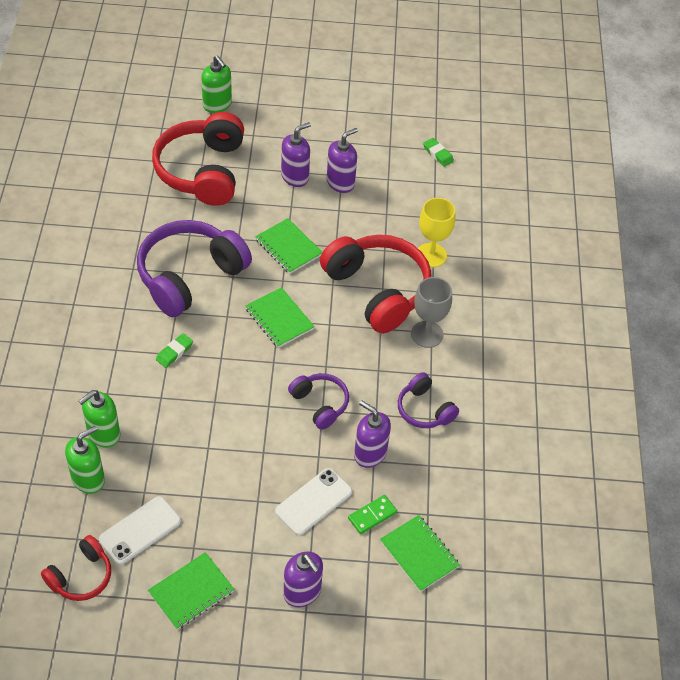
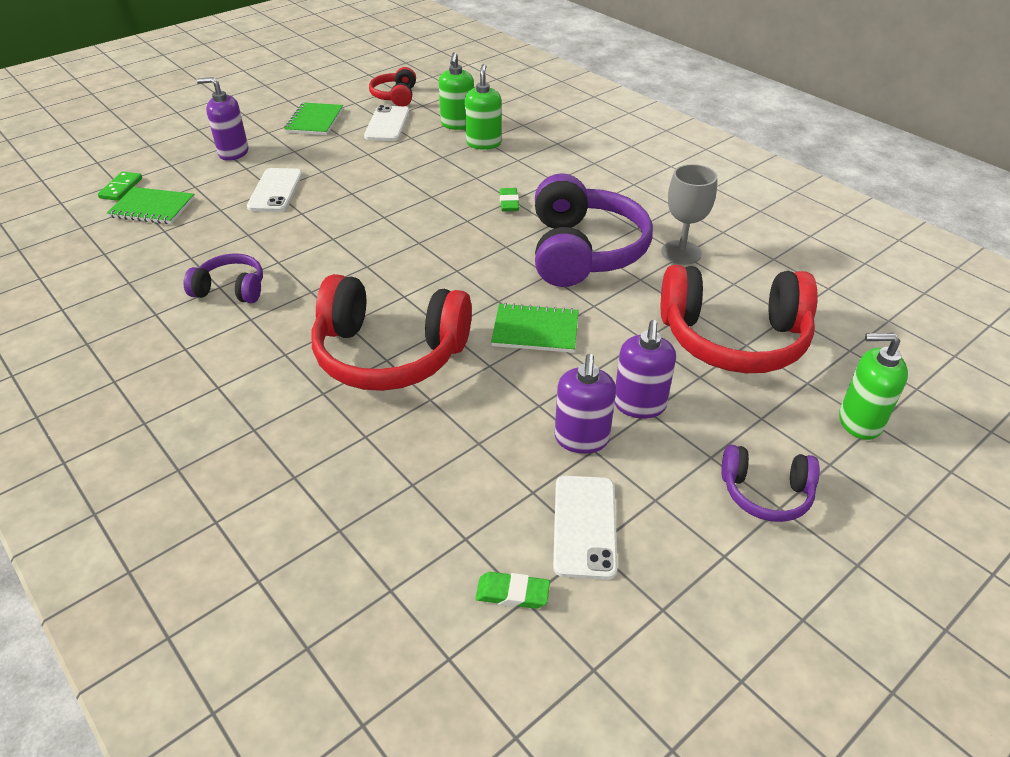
camera: 140 degrees right, 10 degrees down
red headphones [152,112,244,206] -> red headphones turned 135 degrees clockwise [661,265,818,373]
green notebook [245,287,315,348] -> none
purple headphones [288,373,349,429] -> purple headphones moved to [721,445,820,522]
green domino [348,495,397,534] -> green domino moved to [98,172,142,201]
purple soap dispenser [354,400,391,468] -> none
grey goblet [411,277,452,348] -> grey goblet moved to [661,164,717,265]
yellow goblet [418,198,455,267] -> none
none -> white phone [553,476,618,580]

